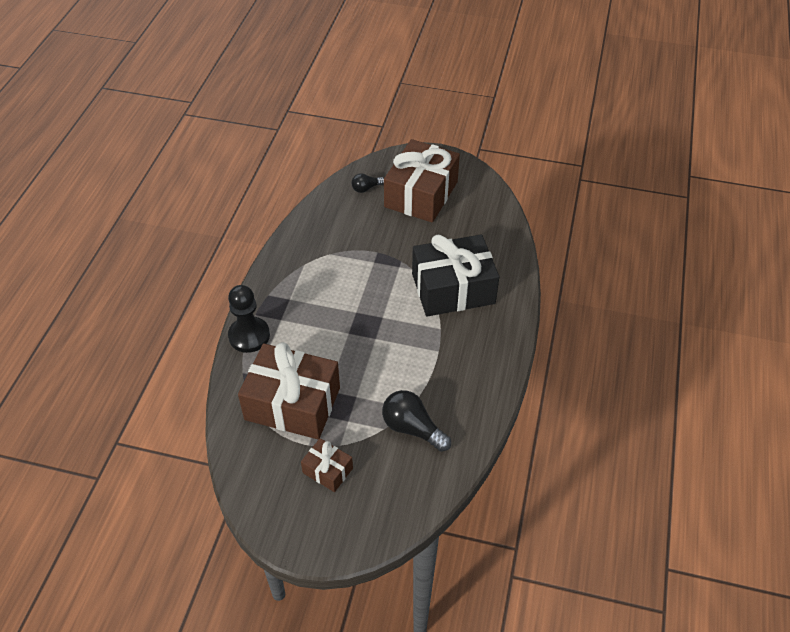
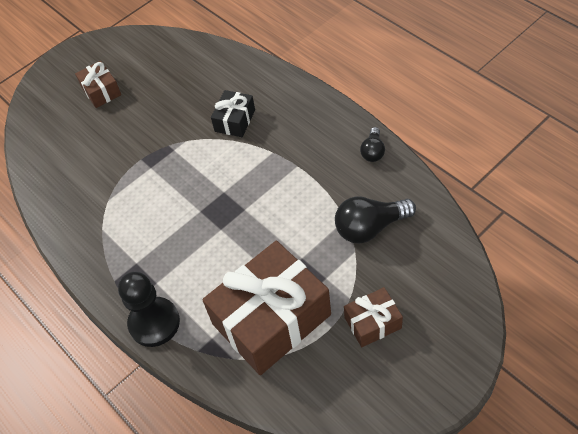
camera: 50 degrees left, 5 degrees up
black light bulb [352,173,384,193] -> black light bulb moved to [360,127,385,162]
brown gift [384,139,460,223] -> brown gift [75,61,121,108], size x0.48
black gift [412,234,499,316] -> black gift [211,90,255,137], size x0.48

